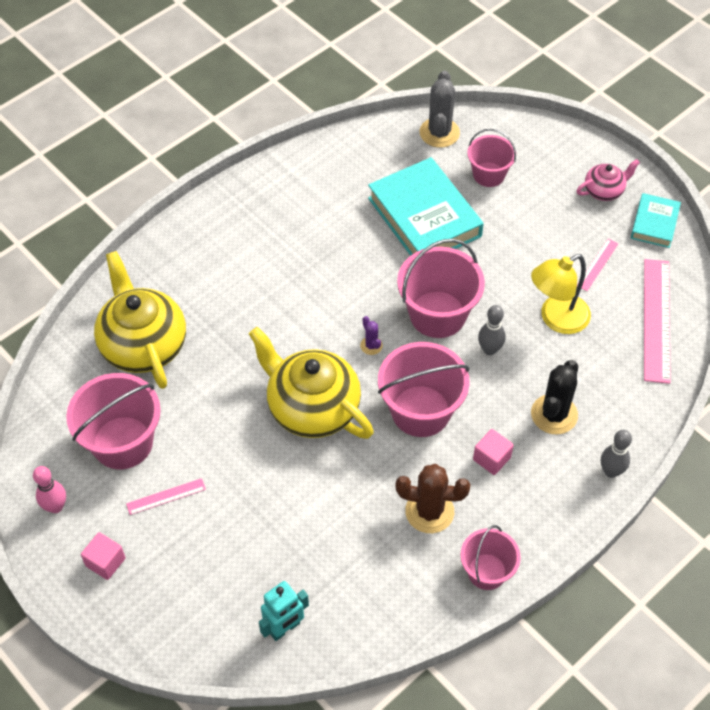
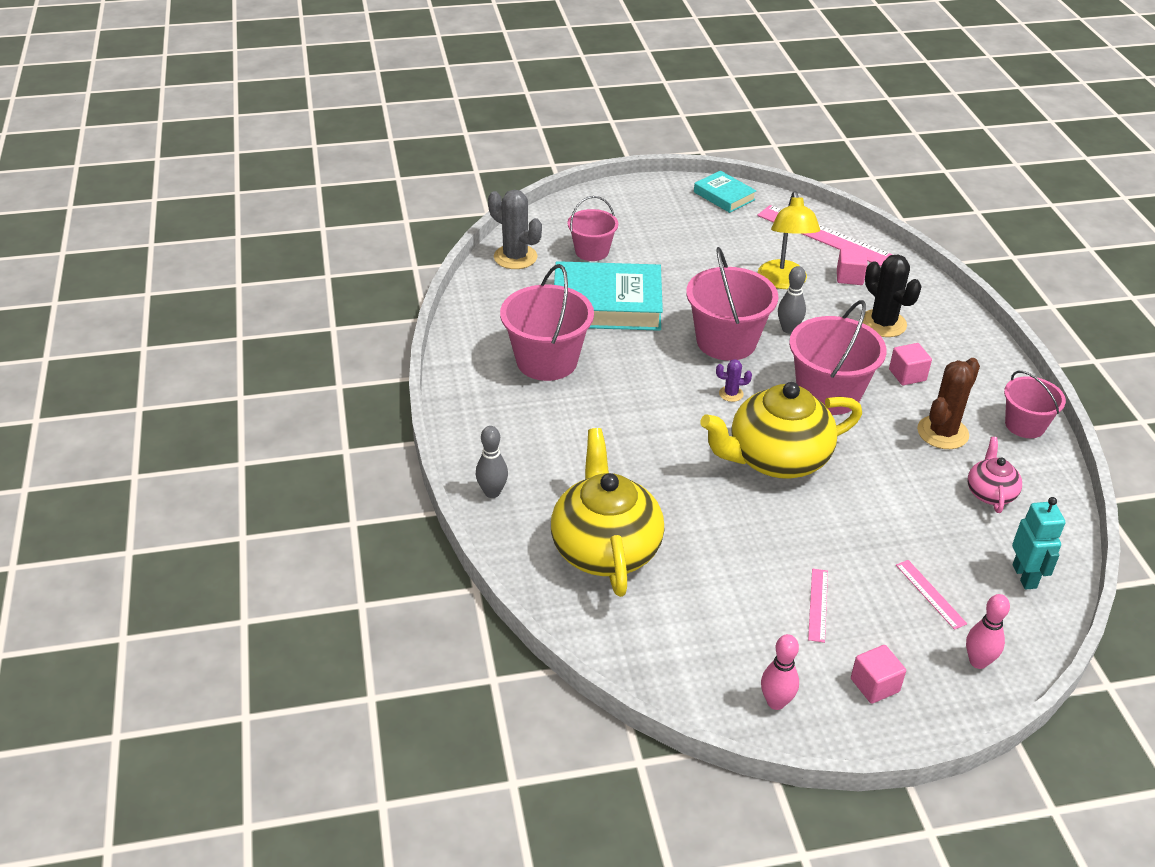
camera: 60 degrees left, 15 degrees down
pink bucket [66,373,161,469] -> pink bucket moved to [500,264,594,381]
yellow teapot [94,251,186,389] -> yellow teapot turned 75 degrees clockwise [551,428,664,597]
pink teapot [576,159,640,201] -> pink teapot moved to [968,437,1022,513]
pink ruler [577,239,618,291] -> pink ruler moved to [896,560,967,630]
grey bowling pin [601,430,632,478] -> grey bowling pin moved to [476,426,508,498]
none -> pink cube [837,248,868,285]
none -> pink bowling pin [966,594,1010,669]

